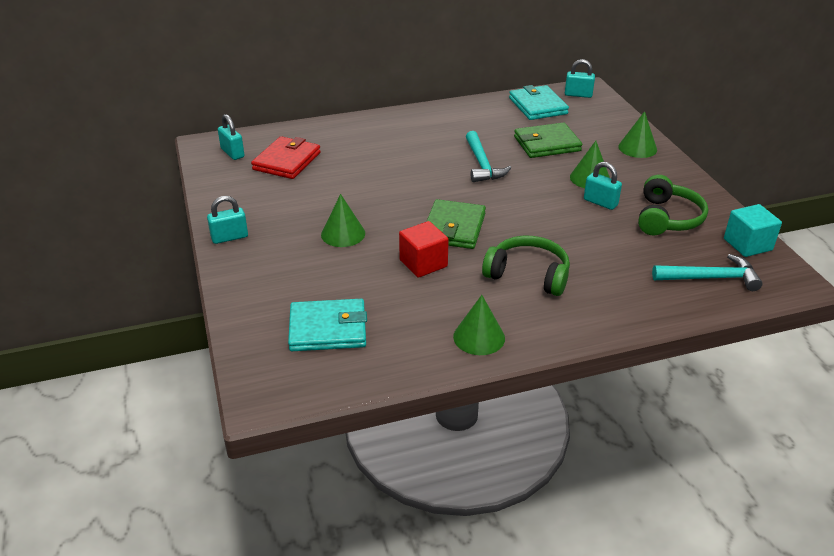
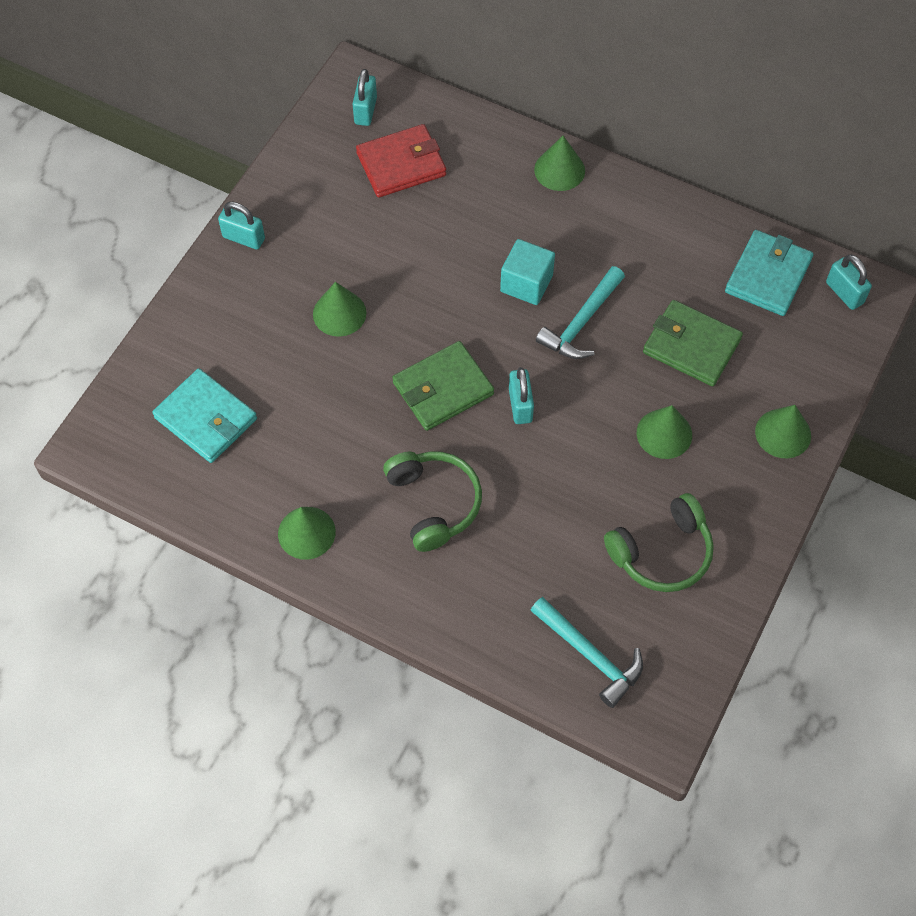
camera: 45 degrees right, 25 degrees up
red cube [399,221,449,278] -> none
turquoise padlock [584,162,622,210] -> turquoise padlock moved to [509,367,534,424]
turquoise cube [724,204,782,257] -> turquoise cube moved to [500,239,555,305]
none -> green cone [534,136,585,191]

